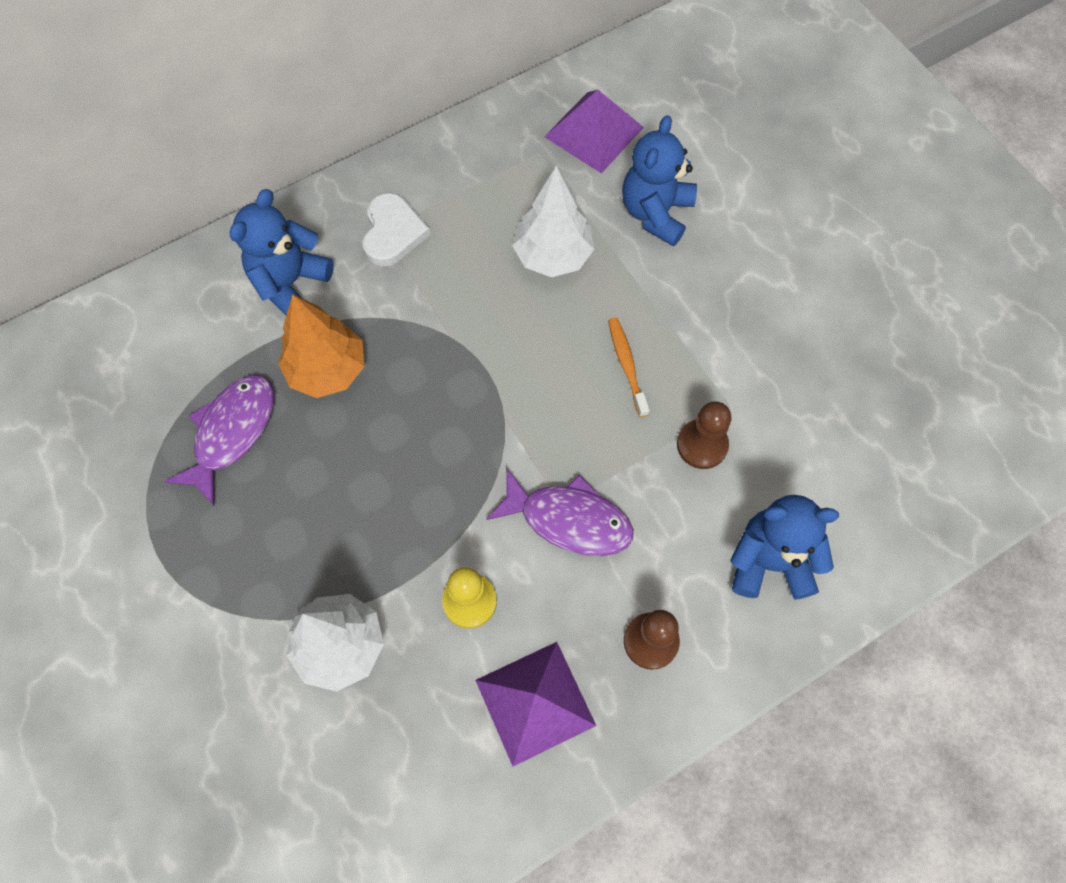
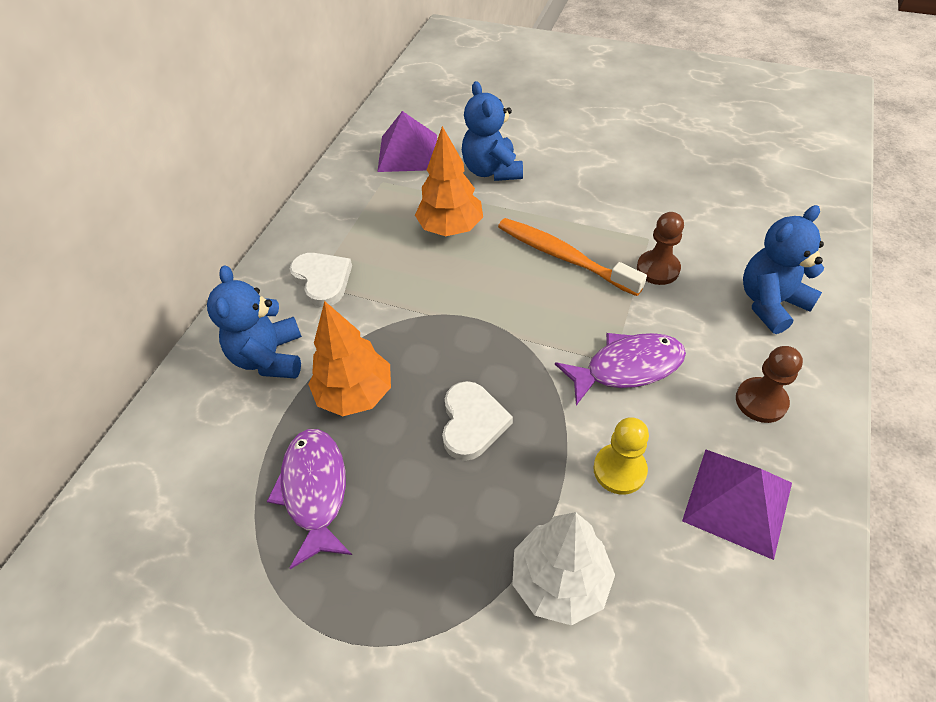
camera: 35 degrees left, 15 degrees down
white tree [512,166,594,277] -> orange tree [415,126,483,236]
orange toothbrush [608,318,650,417] -> orange toothbrush [498,218,647,296], size x1.75
none -> white heart [442,381,513,461]

